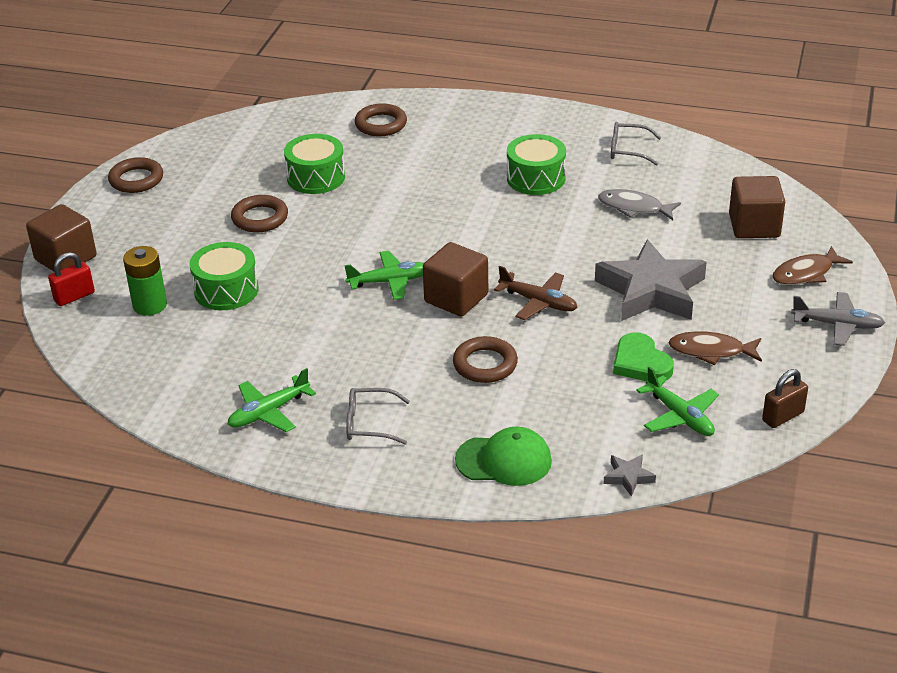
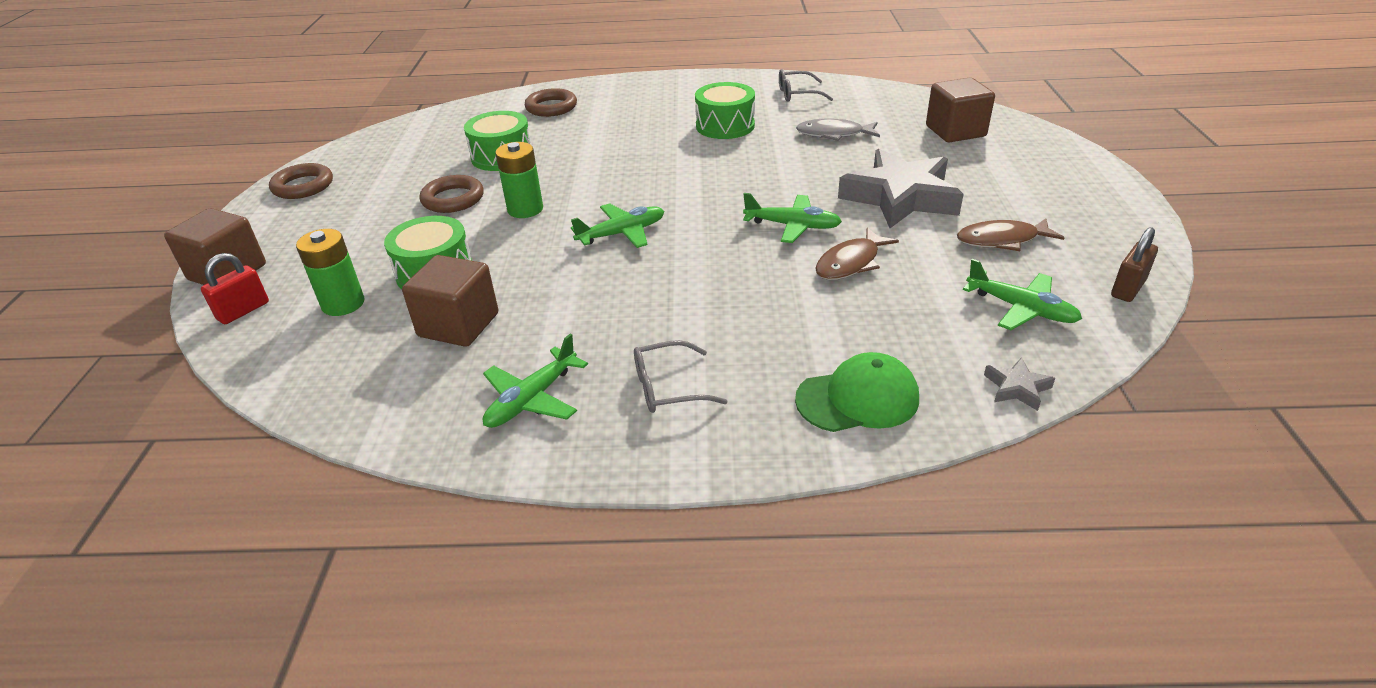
camera: 15 degrees left, 0 degrees up
brown cube [423,242,488,316] -> brown cube moved to [402,255,498,347]
brown ring [453,336,518,383] -> none
brown plane [494,266,578,320] -> green plane [743,193,842,243]
green heart [613,332,674,381] -> none
brown fish [772,246,853,285] -> brown fish moved to [815,227,899,280]
grey plane [791,292,885,346] -> none
none -> green battery [495,142,543,218]

